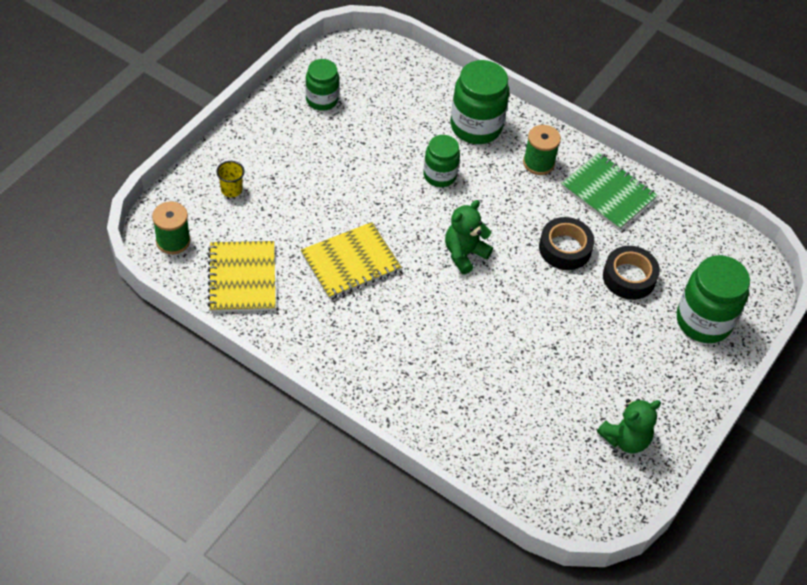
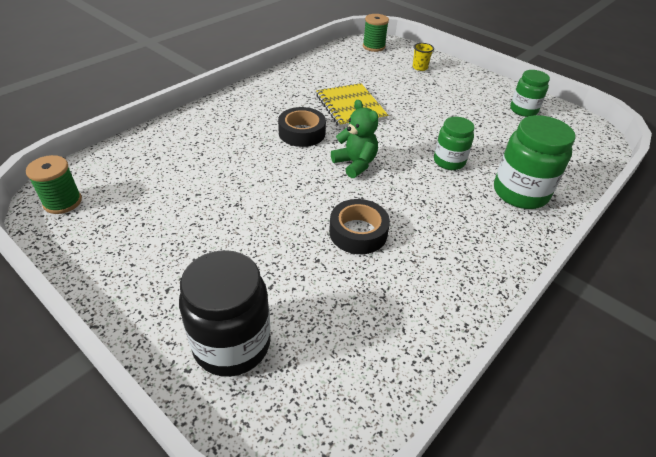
camera: 100 degrees right, 10 degrees down
yellow notebook [207,241,276,312] -> none
green spool [523,125,561,175] -> green spool moved to [26,155,82,214]
green notebook [561,152,658,230] -> none
green teddy bear [597,399,661,453] -> none
black tape [603,246,660,300] -> black tape moved to [278,107,326,147]
green jar [677,255,750,343] -> black jar [179,250,271,377]

